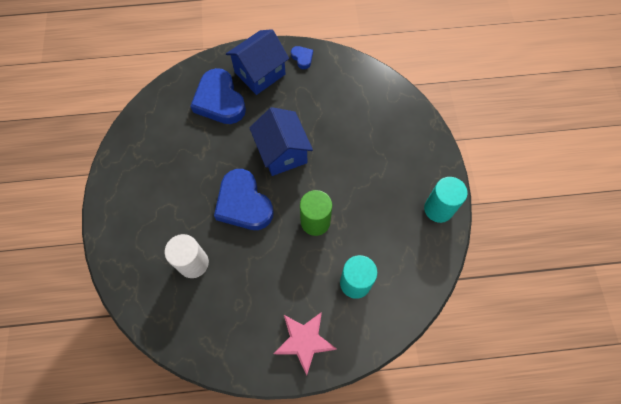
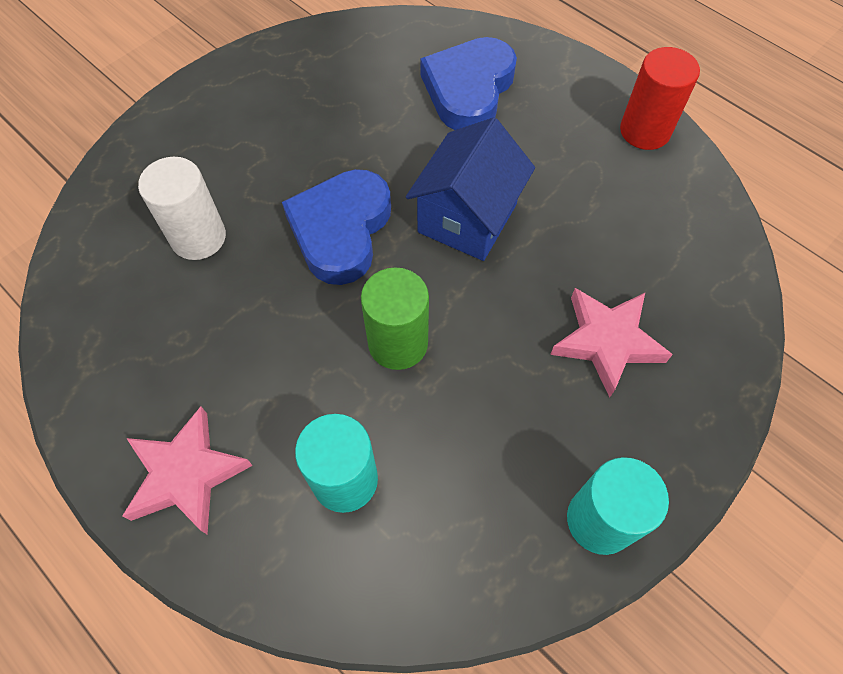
camera: 50 degrees right, 5 degrees down
blue house [226,29,289,95] -> none
blue heart [291,46,313,69] -> red cylinder [620,47,700,150]
none -> pink star [550,288,673,397]

